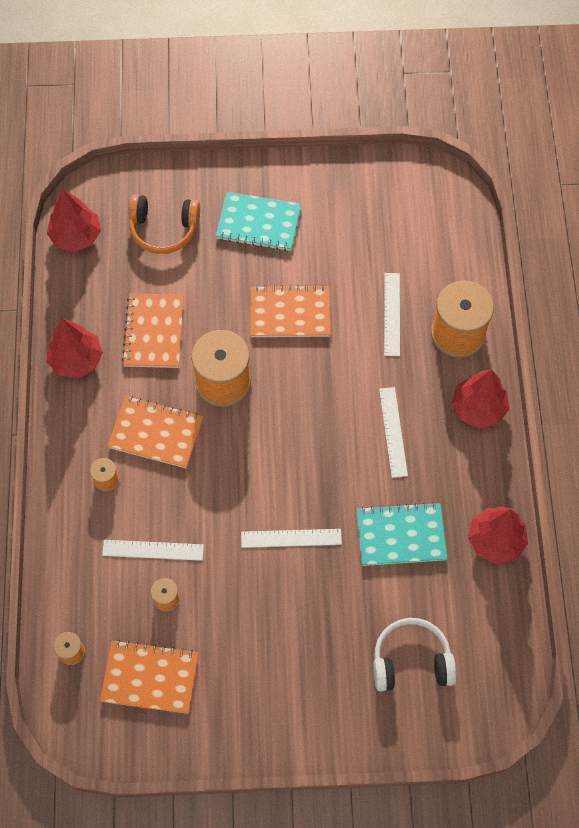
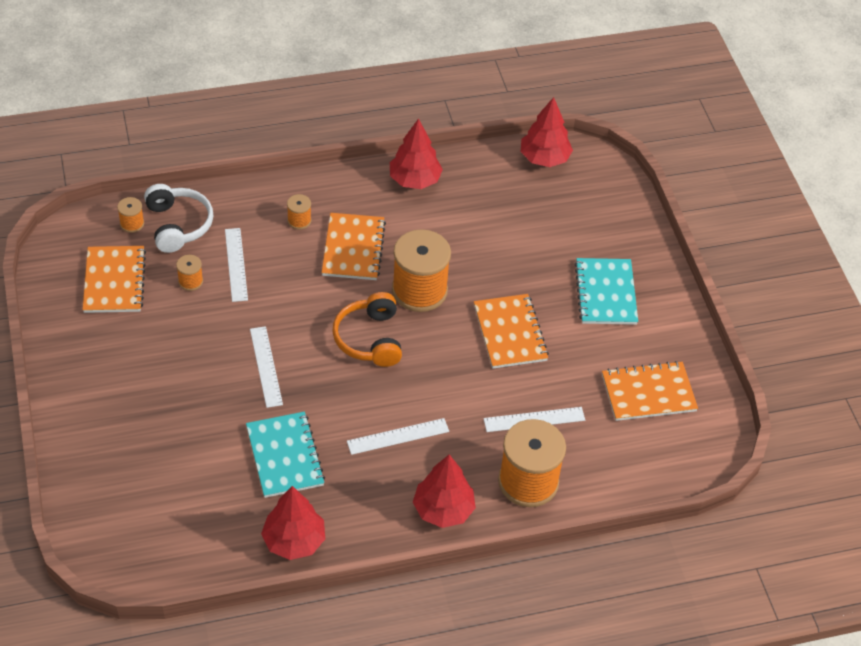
camera: 75 degrees right, 15 degrees down
orange notebook [122,293,184,368] -> orange notebook moved to [602,361,698,421]
orange headphones [128,195,200,254] -> orange headphones moved to [332,292,402,367]
white headphones [373,618,457,692] -> white headphones moved to [144,184,213,253]

